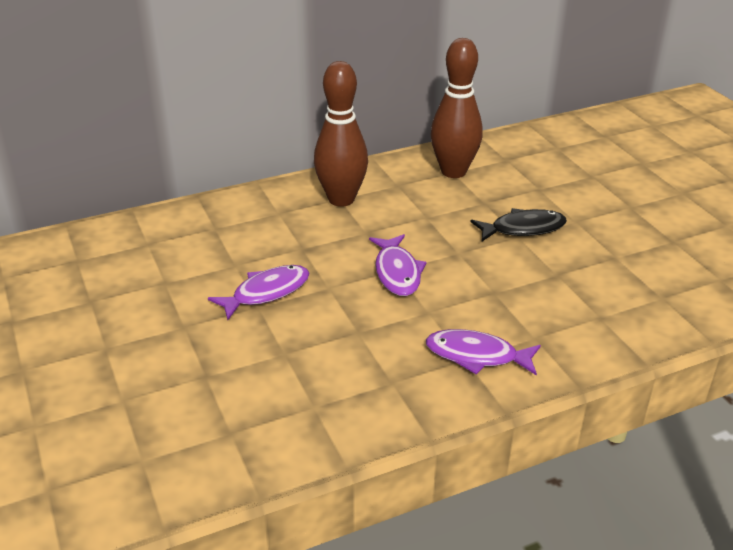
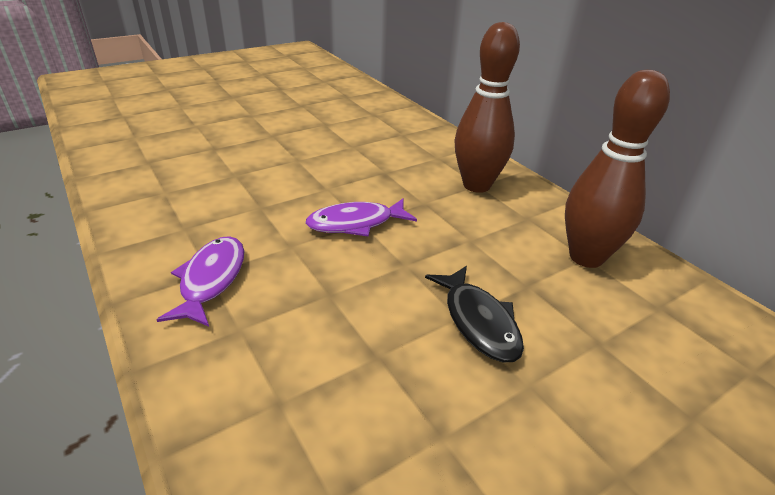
camera: 80 degrees right, 0 degrees up
purple fish [208,265,309,320] -> none

